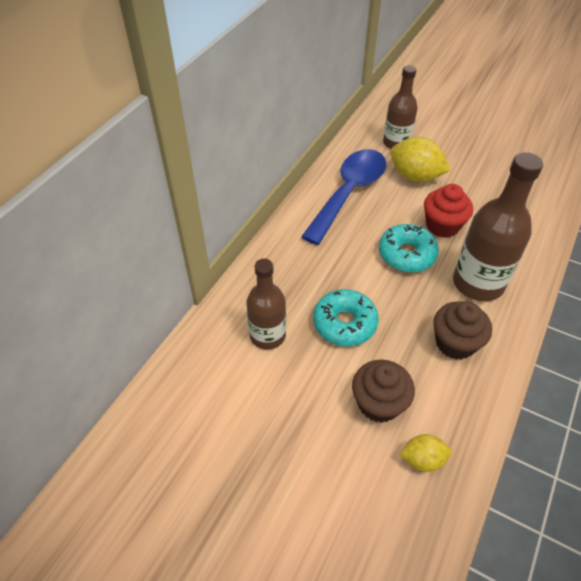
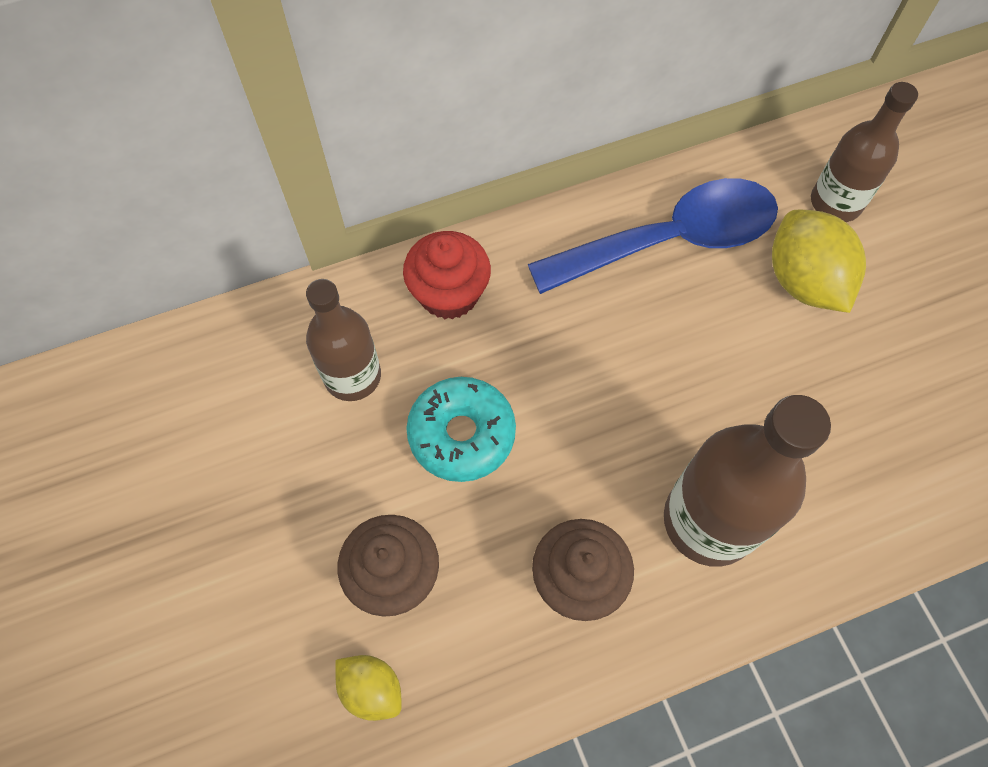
camera: 40 degrees right, 15 degrees up
turquoise donut [379,224,439,272] -> none
red cupcake [424,184,473,238] -> red cupcake moved to [403,231,491,319]

